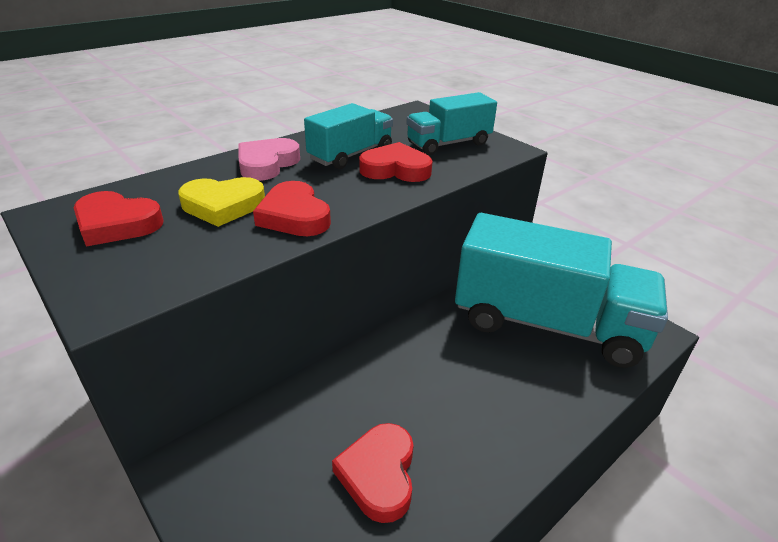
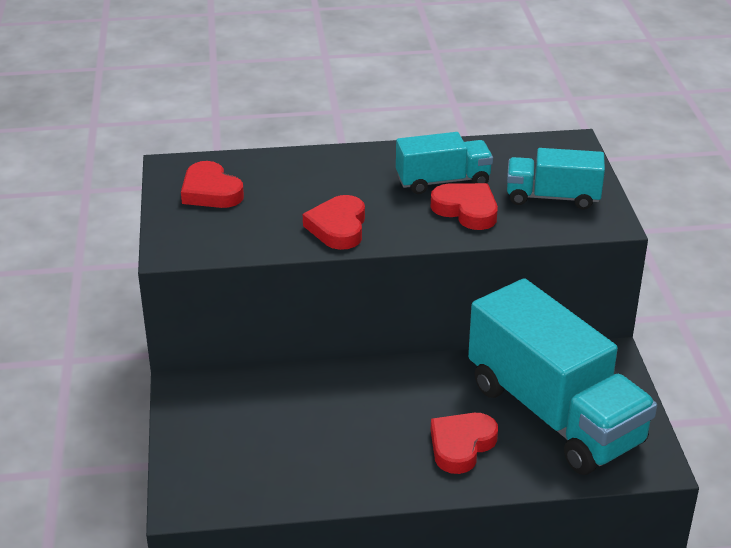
camera: 35 degrees right, 0 degrees up
yellow heart [178,177,265,227] -> none
pink heart [238,138,300,181] -> none
red heart [332,423,414,523] -> red heart moved to [431,413,498,474]

